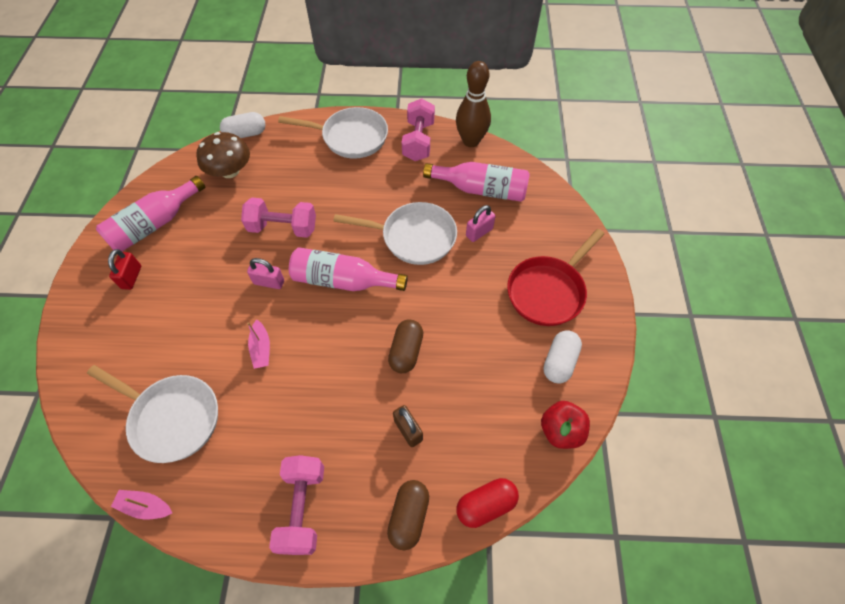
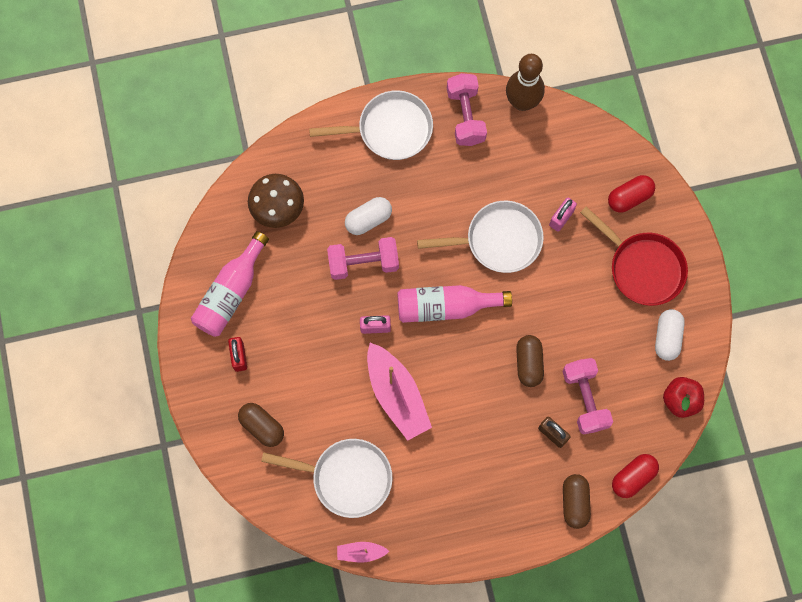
camera: 15 degrees left, 15 degrees up
white capsule [220,112,266,138] -> white capsule moved to [345,197,392,235]
pink boat [247,319,270,369] -> pink boat [367,343,432,441], size x2.07
pink dumbbell [269,455,324,555] -> pink dumbbell moved to [562,358,613,435]
pink bottle [423,162,530,202] -> none
red pan [507,229,604,326] -> red pan turned 75 degrees counterclockwise [580,207,688,306]
none -> brown capsule [238,403,284,447]
none -> red capsule [608,175,655,213]

